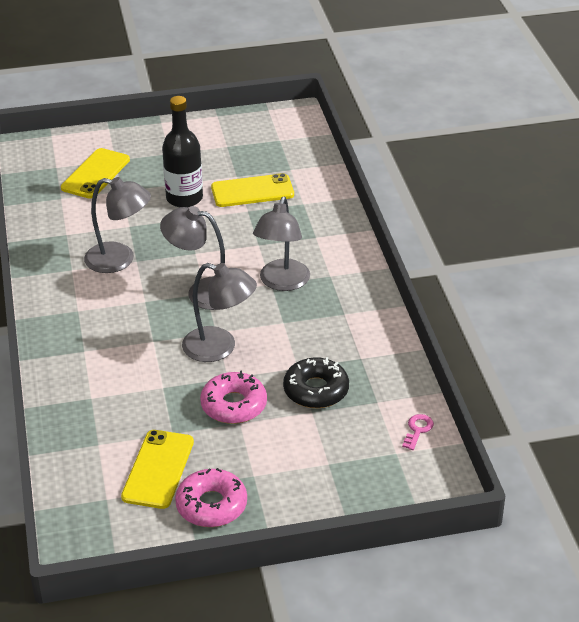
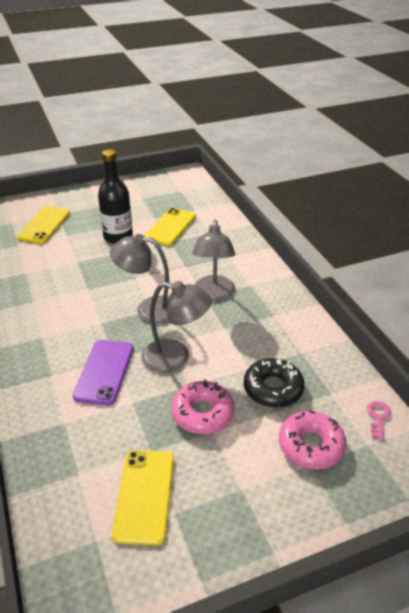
camera: 10 degrees left, 0 degrees up
grey lamp [84,177,151,273] -> none
pink donut [175,468,247,527] -> pink donut moved to [279,410,346,469]
yellow phone [211,173,294,207] -> yellow phone turned 45 degrees counterclockwise [144,208,196,246]
none -> purple phone [73,340,134,405]

